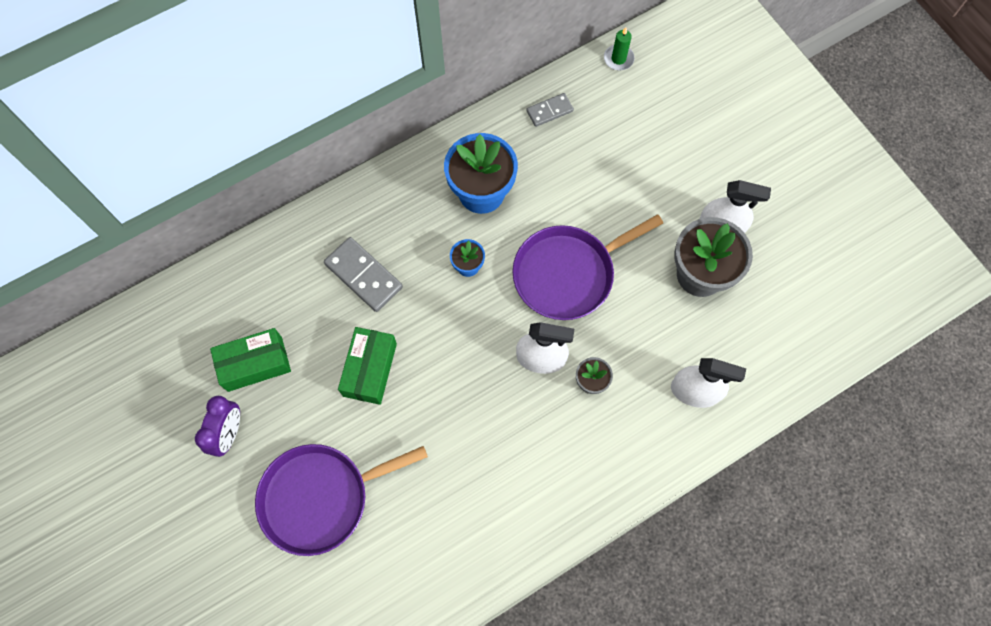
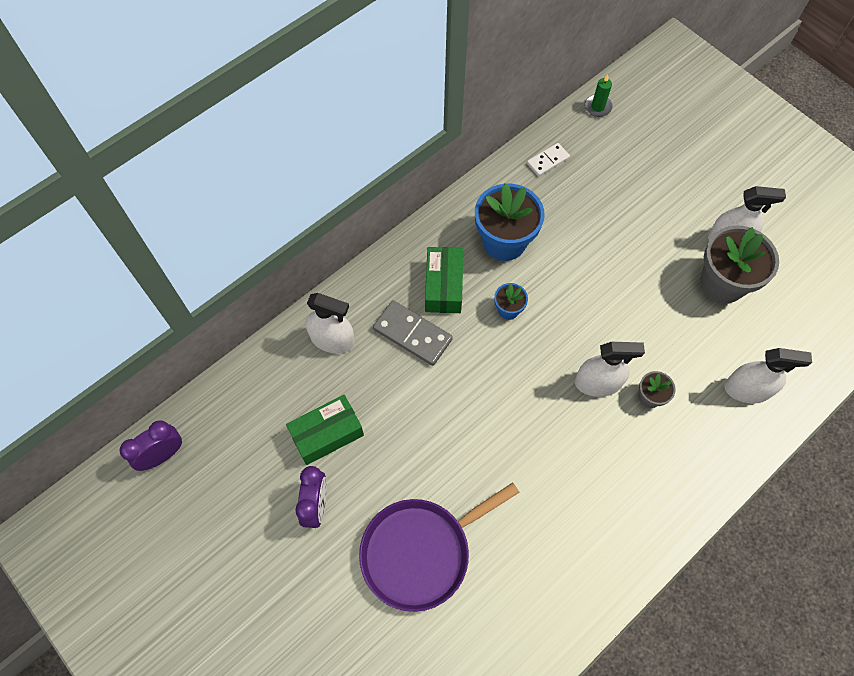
camera: 10 degrees left, 5 degrees down
green box [338,327,397,405] -> green box moved to [425,247,463,313]
purple pan [512,214,663,320] -> none
grey domino [526,93,574,127] -> white domino [527,143,570,176]
none -> purple clock [120,420,182,471]
none -> white spray bottle [306,293,355,354]

